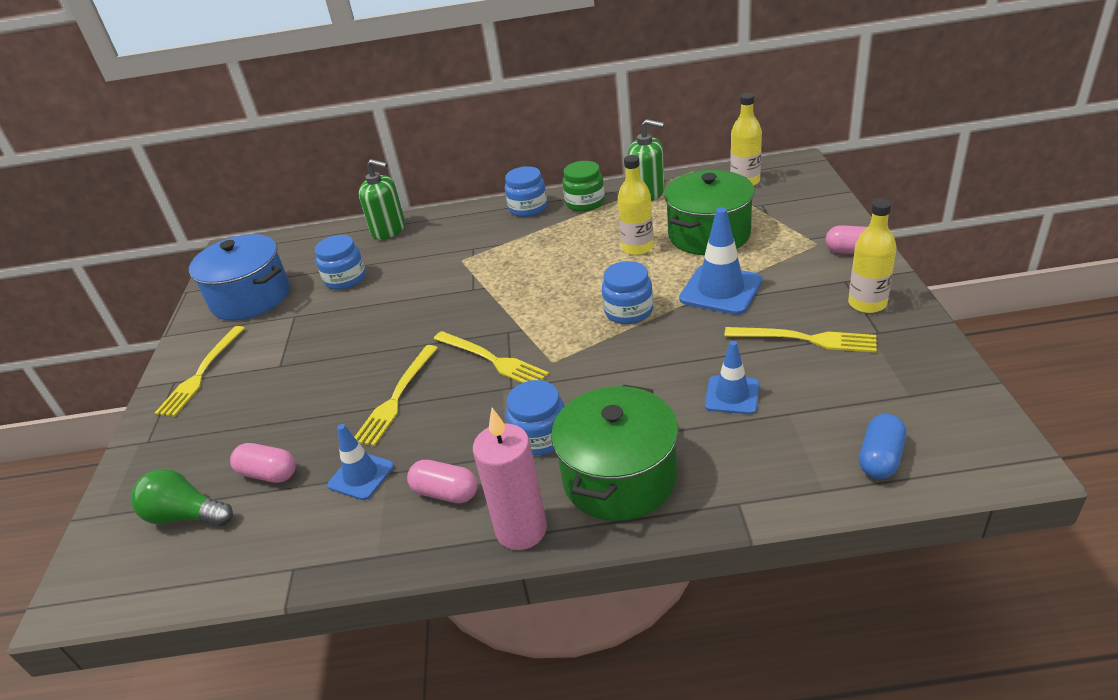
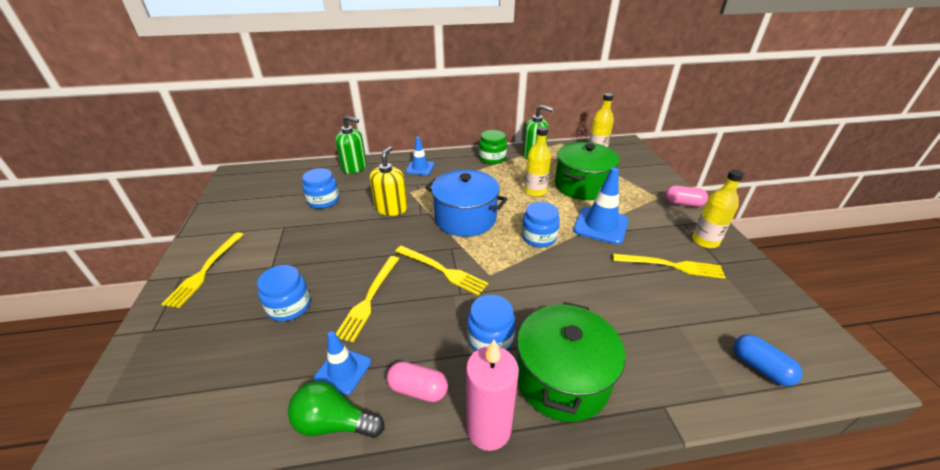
camera: 10 degrees left, 0 degrees up
green light bulb [131,469,233,526] -> green light bulb moved to [288,381,385,438]
blue pot [189,234,290,321] -> blue pot moved to [425,170,507,237]
pink capsule [230,443,296,483] -> none
blue jar [505,166,547,217] -> blue jar moved to [257,265,311,321]
blue traffic cone [705,341,759,414] -> blue traffic cone moved to [406,137,435,175]
blue capsule [859,414,906,479] -> blue capsule turned 60 degrees counterclockwise [734,334,802,386]
none -> yellow soap dispenser [370,146,408,216]

